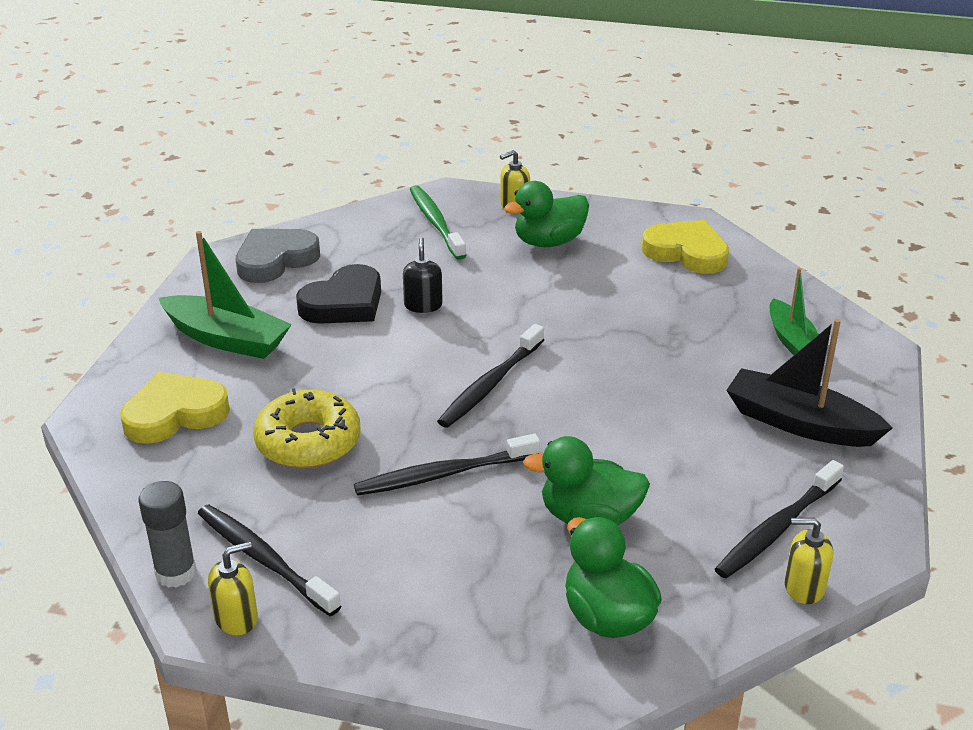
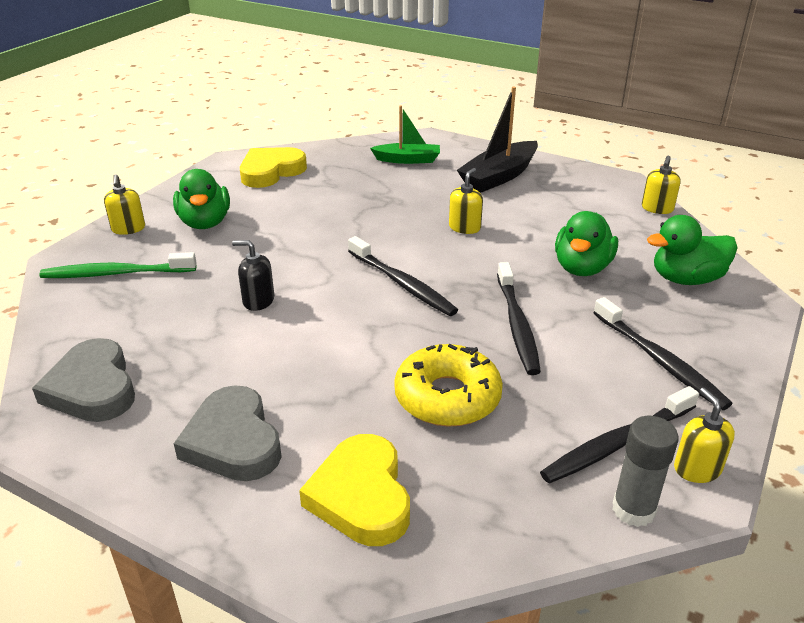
camera: 75 degrees left, 0 degrees up
green boat [159,231,292,359] -> grey heart [174,385,282,481]
black heart [296,264,381,324] -> none
black toothbrush [715,460,844,579] -> black toothbrush moved to [593,297,732,410]
none -> yellow soap dispenser [449,168,483,234]

